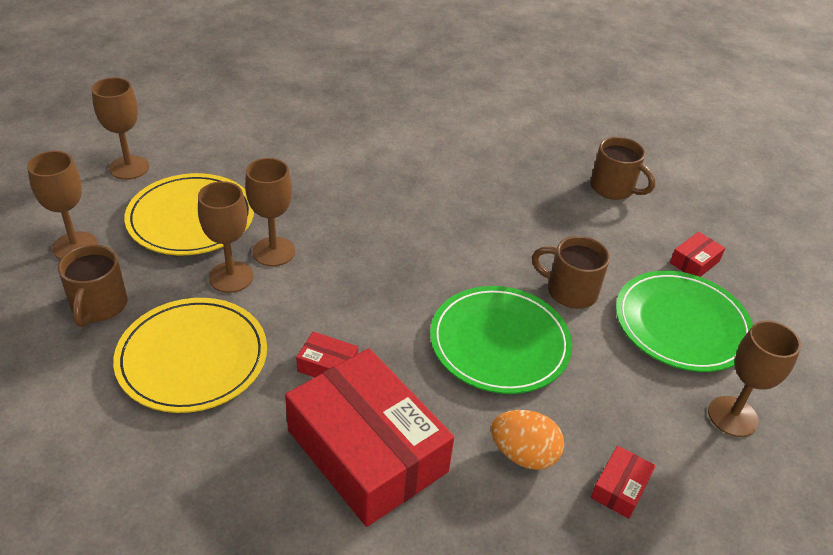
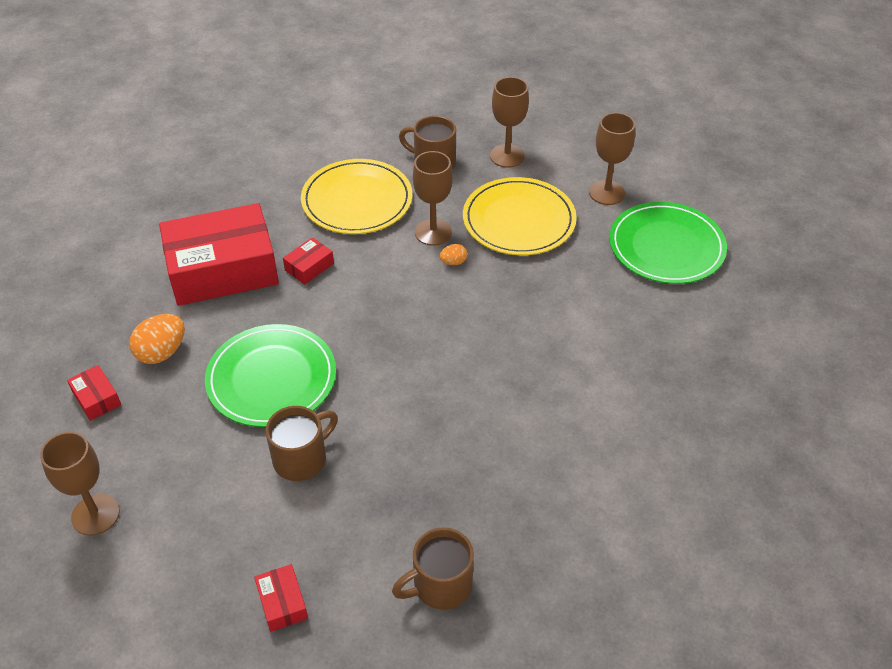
camera: 115 degrees right, 5 degrees up
brown goblet [245,158,295,266] -> orange egg [440,244,467,265]
green plate [616,271,753,372] -> green plate moved to [609,202,727,284]

